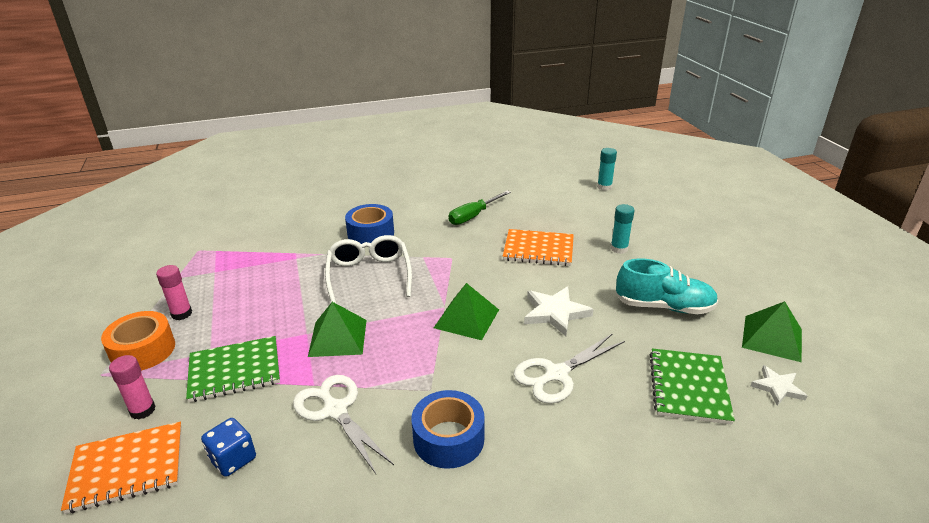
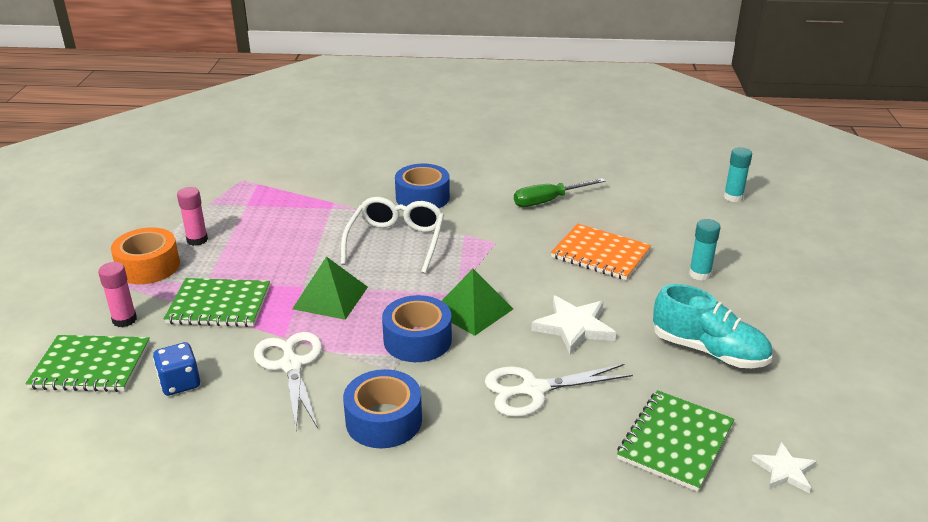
camera: 20 degrees right, 0 degrees up
orange notebook [61,422,182,514] -> green notebook [25,335,150,392]
green pyramid [742,301,802,362] -> none
none -> blue tape [382,295,452,362]

